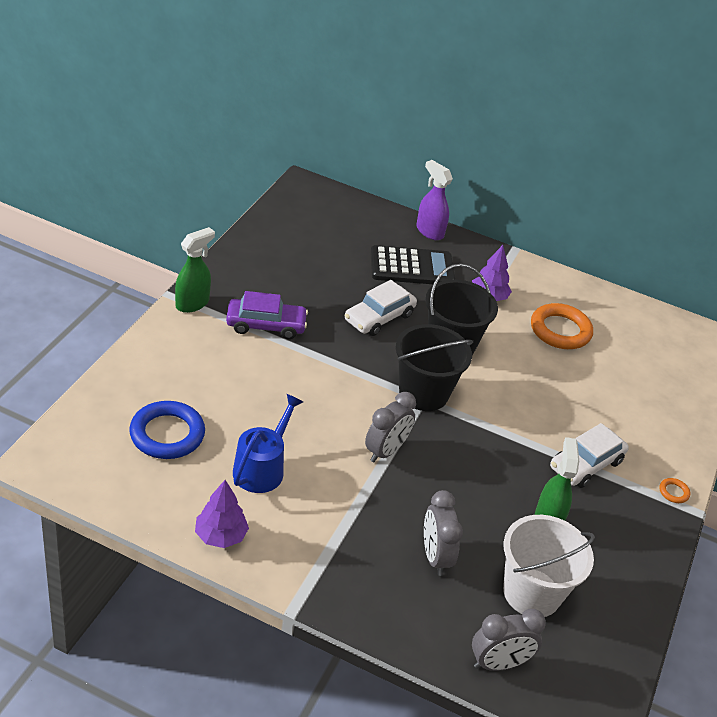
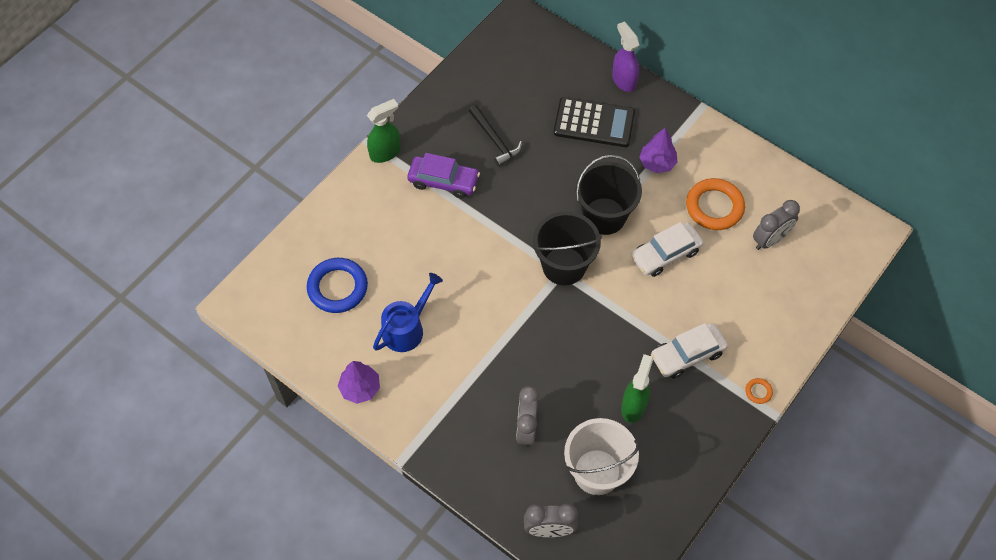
camera: 20 degrees right, 20 degrees up
white car [345,280,417,336] -> white car moved to [631,222,703,277]
grey clock [365,392,416,462] -> grey clock moved to [753,200,800,250]
none -> black hammer [468,105,522,167]

